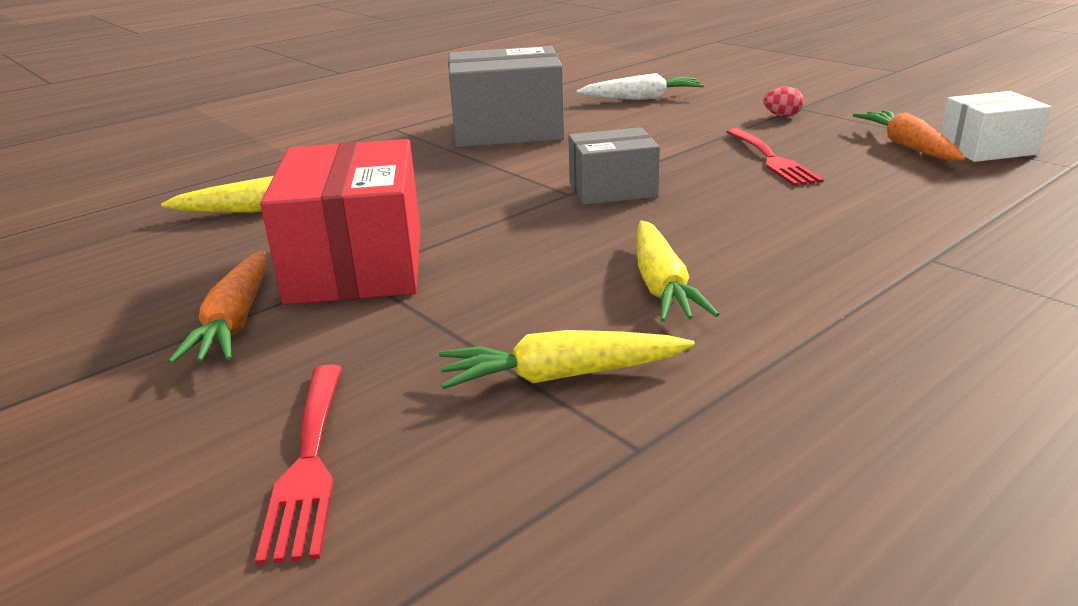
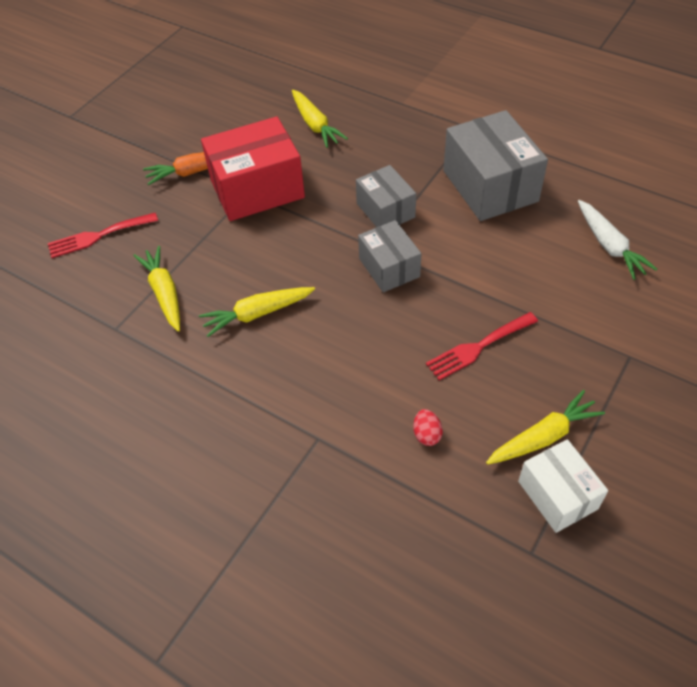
camera: 75 degrees right, 25 degrees up
red egg [763,86,804,117] -> red egg moved to [413,409,443,446]
orange carrot [853,110,966,161] -> yellow carrot [486,390,605,465]
none -> grey box [356,165,416,227]

